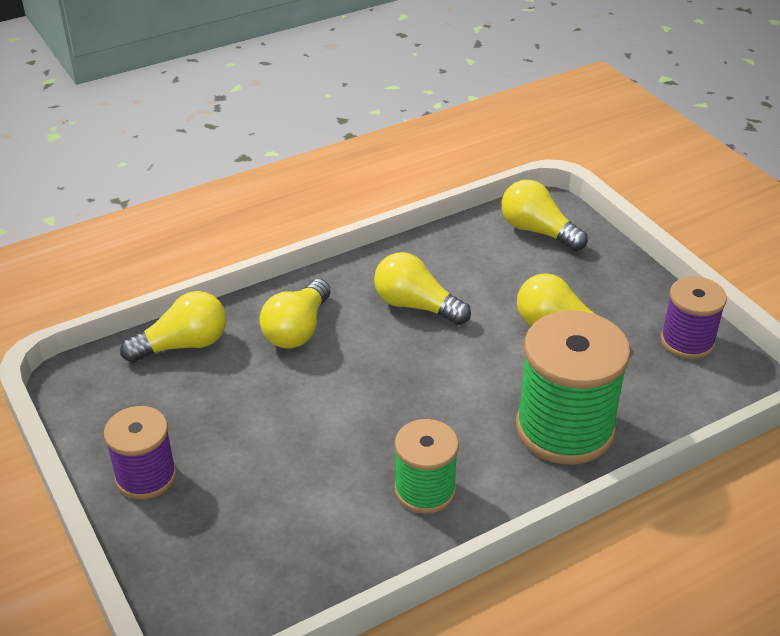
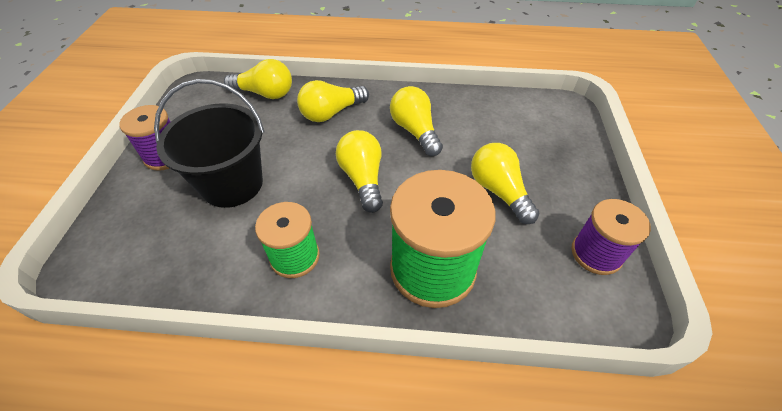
camera: 35 degrees right, 10 degrees up
yellow light bulb [501,180,588,251] -> yellow light bulb moved to [336,130,383,213]
none -> black bucket [154,79,264,208]

